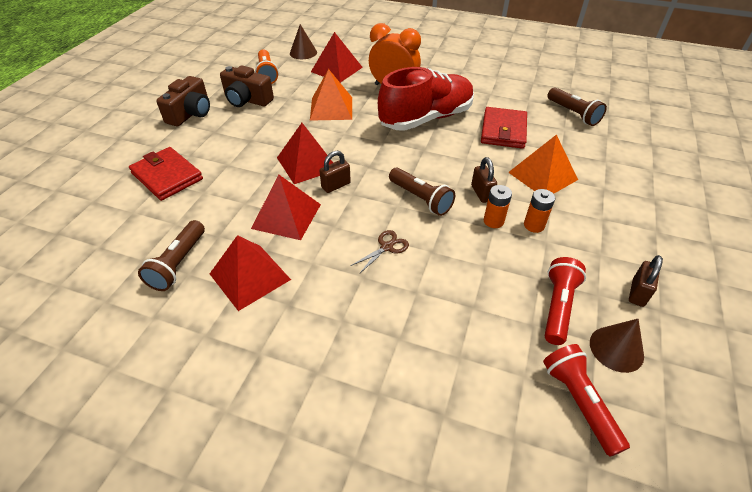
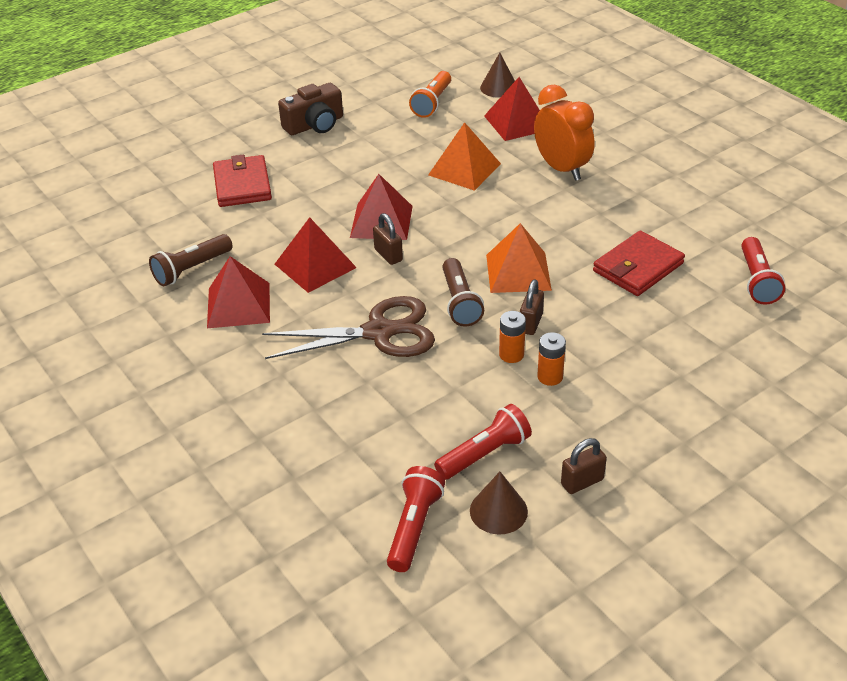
camera: 35 degrees right, 5 degrees down
brown camera [220,65,274,107] -> none
brown padlock [320,151,351,193] -> brown padlock turned 60 degrees clockwise [373,213,403,265]
brown scissors [351,230,409,274] -> brown scissors [262,296,435,359], size x2.34
red shoe [378,67,474,131] -> none
orange pyramid [508,134,578,194] -> orange pyramid moved to [486,223,552,293]
brown flashlight [548,88,607,126] -> red flashlight [741,237,785,305]

